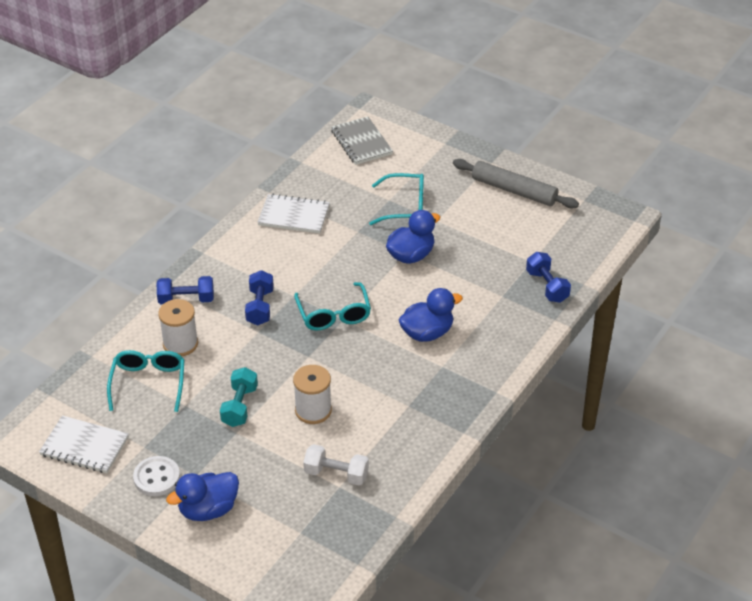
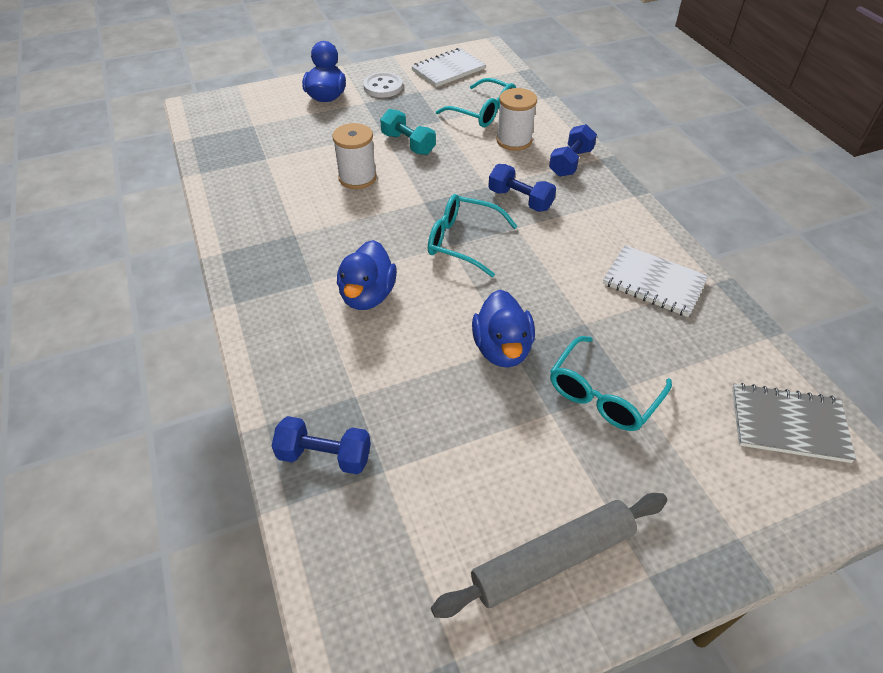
camera: 125 degrees right, 5 degrees up
white notebook [257,194,330,233] -> white notebook turned 75 degrees clockwise [603,245,708,317]
white dumbbell [303,444,369,485] -> none

